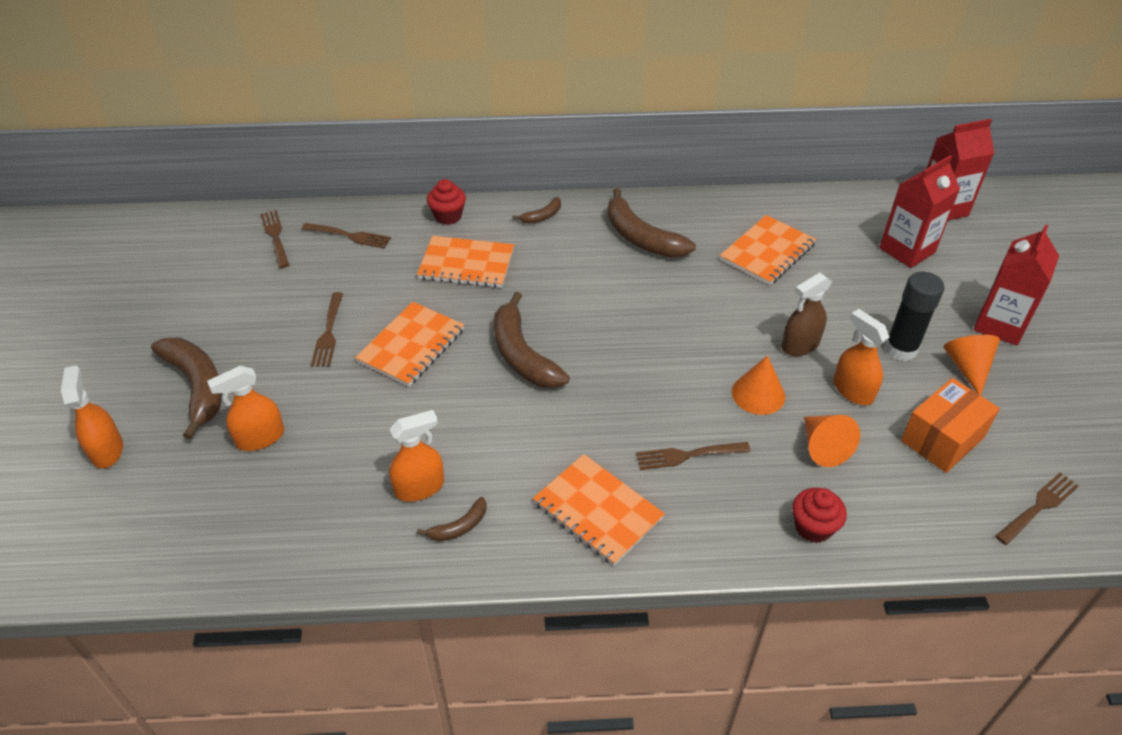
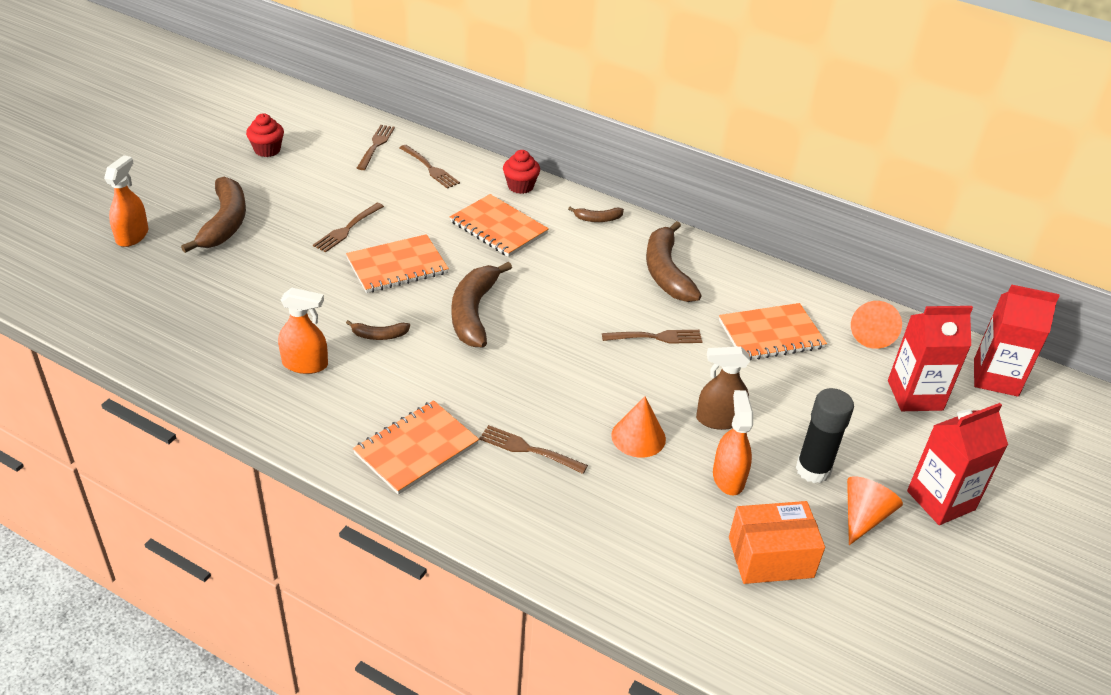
camera: 30 degrees right, 5 degrees down
orange spray bottle [207,366,284,451] -> none
brown banana [417,497,487,541] -> brown banana moved to [346,320,410,340]
orange notebook [533,454,665,566] -> orange notebook turned 60 degrees clockwise [353,400,479,495]
red cupcake [792,488,847,543] -> red cupcake moved to [246,113,284,157]
orange cone [804,415,860,467] -> orange cone moved to [851,301,902,349]
brown fork [995,473,1079,545] -> brown fork moved to [602,330,703,344]

